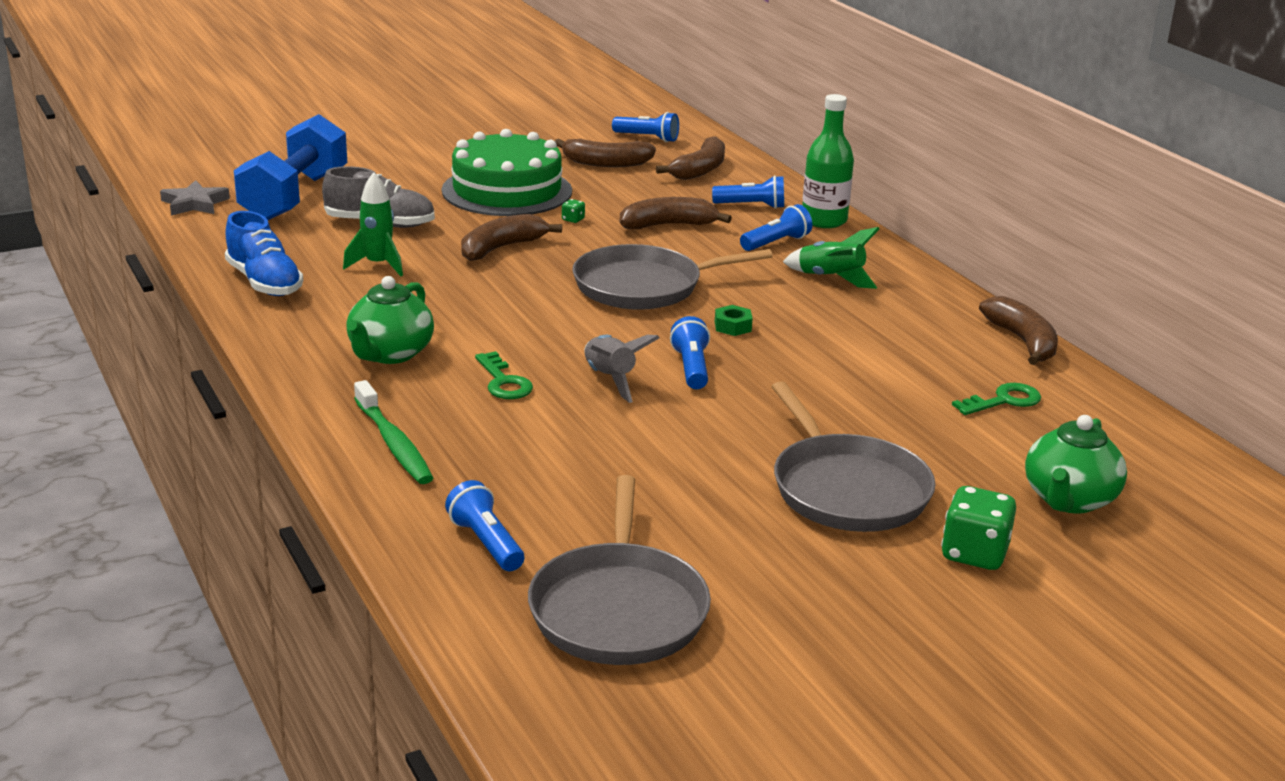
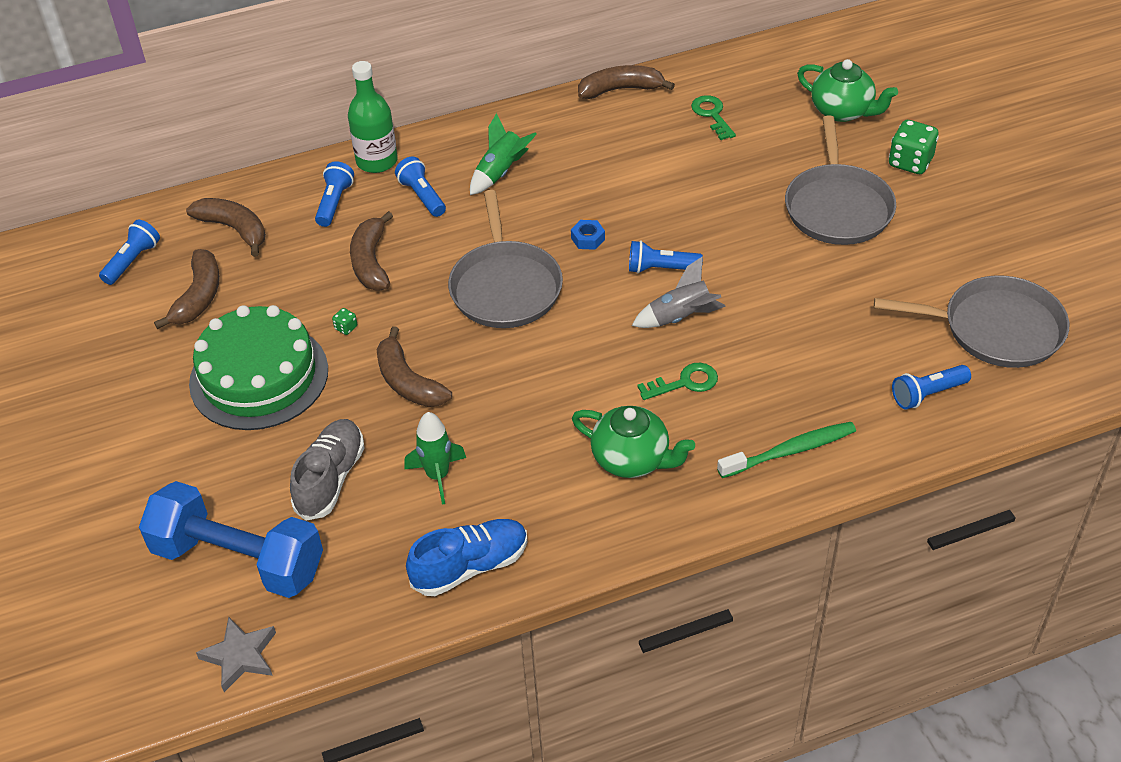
camera: 80 degrees left, 20 degrees up
green nut [715,305,753,336] -> blue nut [571,220,605,250]
grey pan [771,381,936,532] -> grey pan turned 105 degrees clockwise [785,116,896,245]

